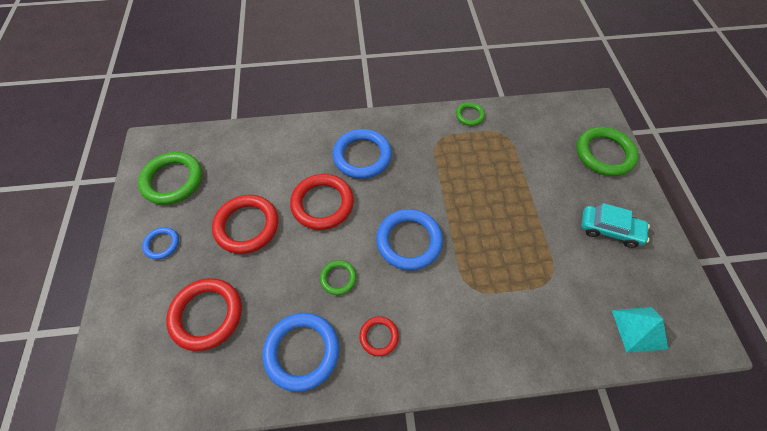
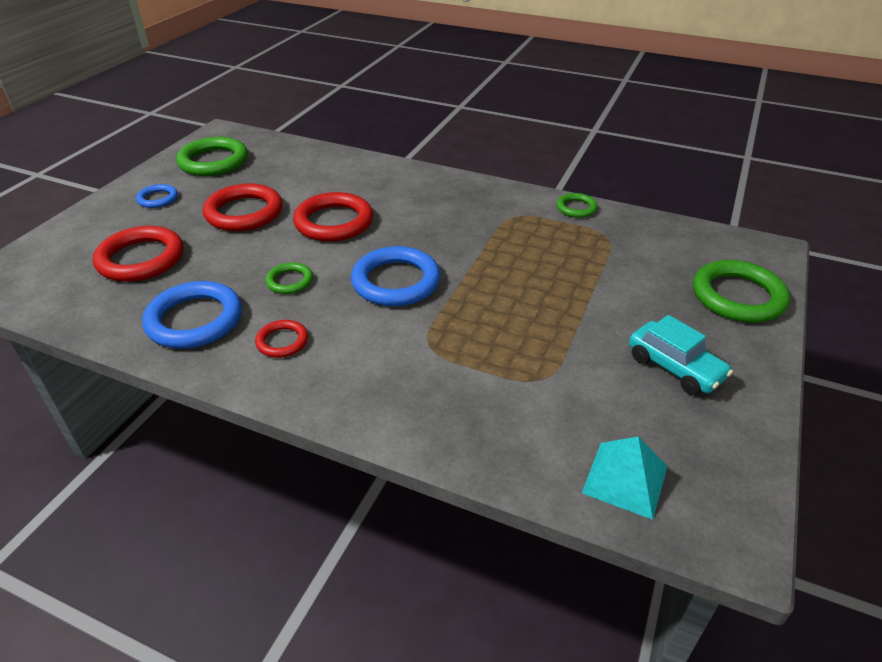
camera: 30 degrees right, 20 degrees down
blue ring [332,129,392,179] -> none

